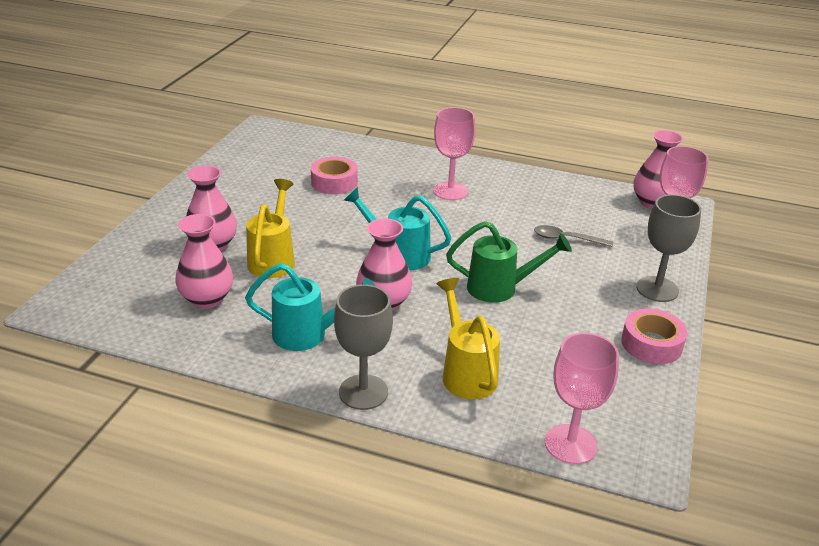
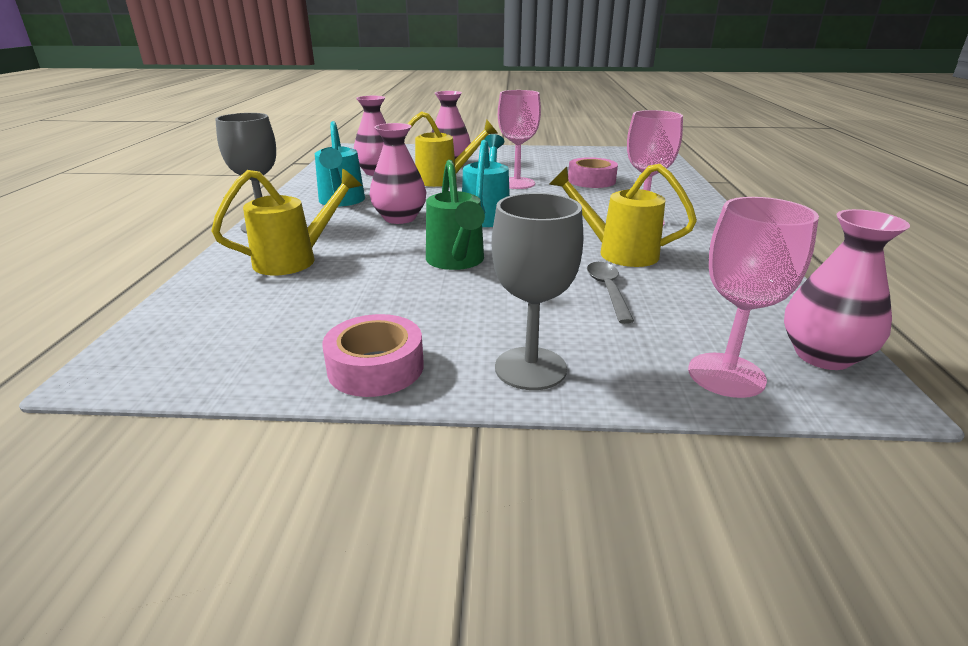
camera: 75 degrees right, 5 degrees down
pink goblet [545,333,619,464] -> pink goblet moved to [498,90,541,189]
none -> yellow watering can [549,164,697,267]

